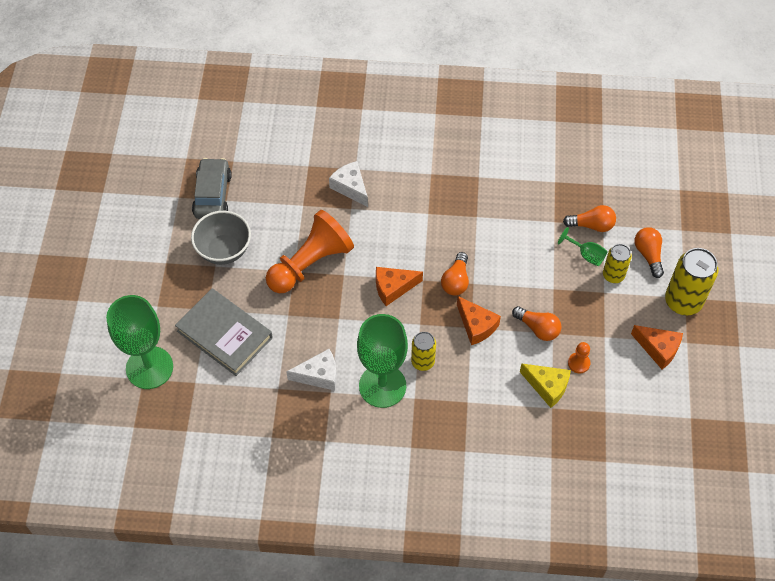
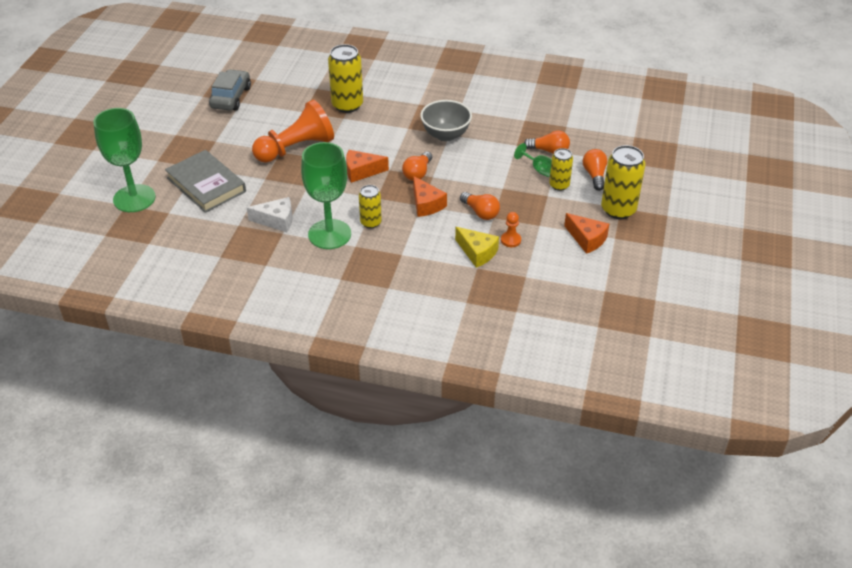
camera: 10 degrees right, 15 degrees down
grey bowl [191,211,251,265] -> grey bowl moved to [420,100,472,141]
white cheese [329,161,368,207] -> yellow can [328,44,363,113]

